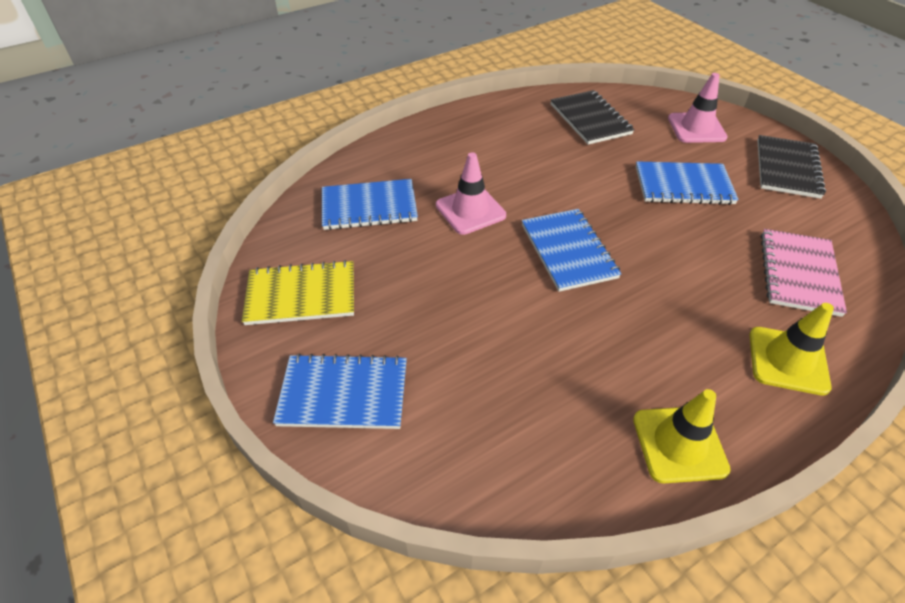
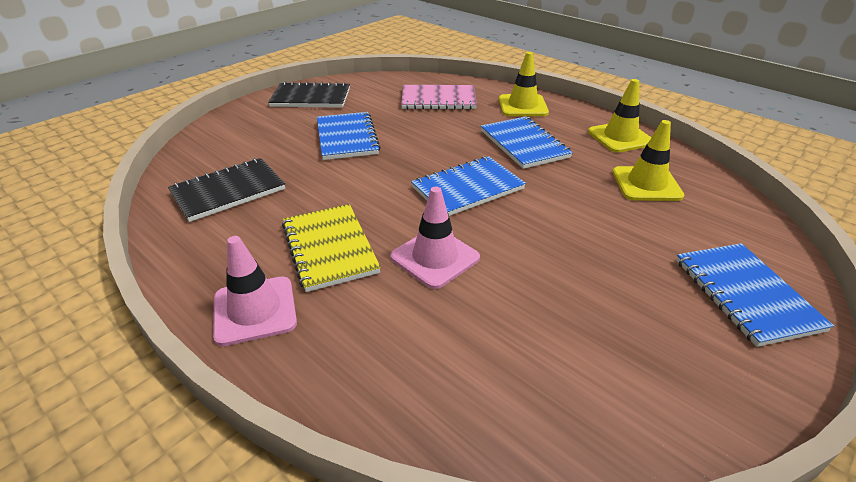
camera: 105 degrees left, 10 degrees down
yellow notebook [242,260,354,325] -> yellow notebook moved to [282,204,381,292]
blue notebook [322,179,418,230] -> blue notebook moved to [481,116,573,169]
pink traffic cone [668,73,727,143] -> pink traffic cone moved to [213,236,297,346]
none -> yellow traffic cone [612,120,684,201]

